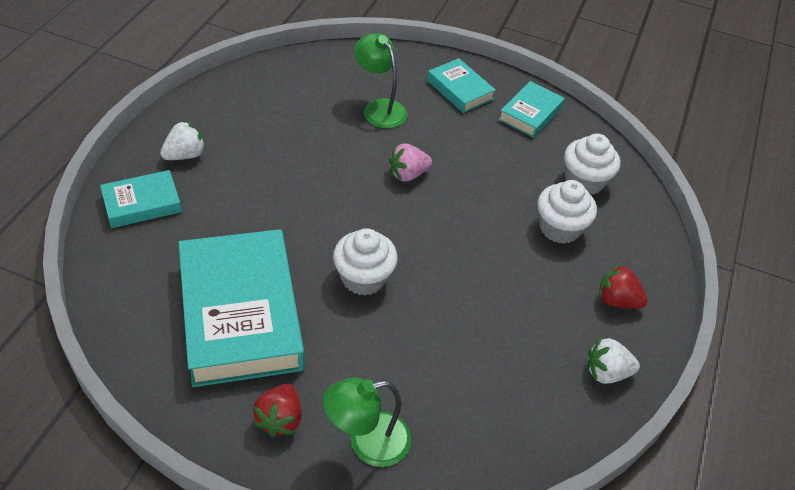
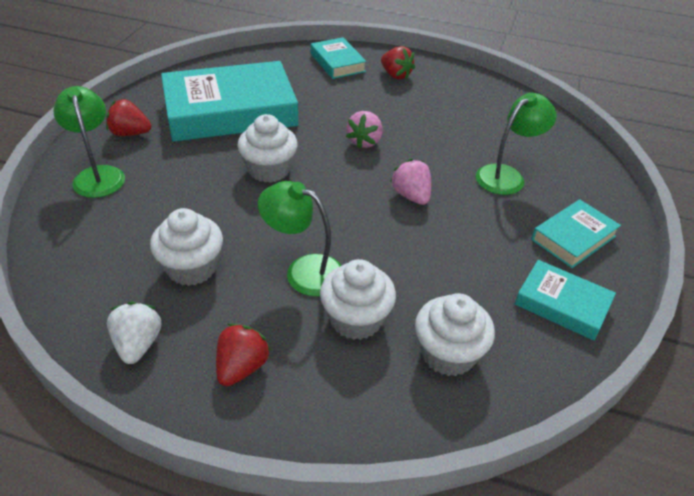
camera: 90 degrees right, 5 degrees down
white strawberry [160,121,206,160] -> red strawberry [381,46,415,80]
none -> white cupcake [150,208,223,286]
none -> green lamp [258,181,342,296]
none -> pink strawberry [346,111,382,149]

